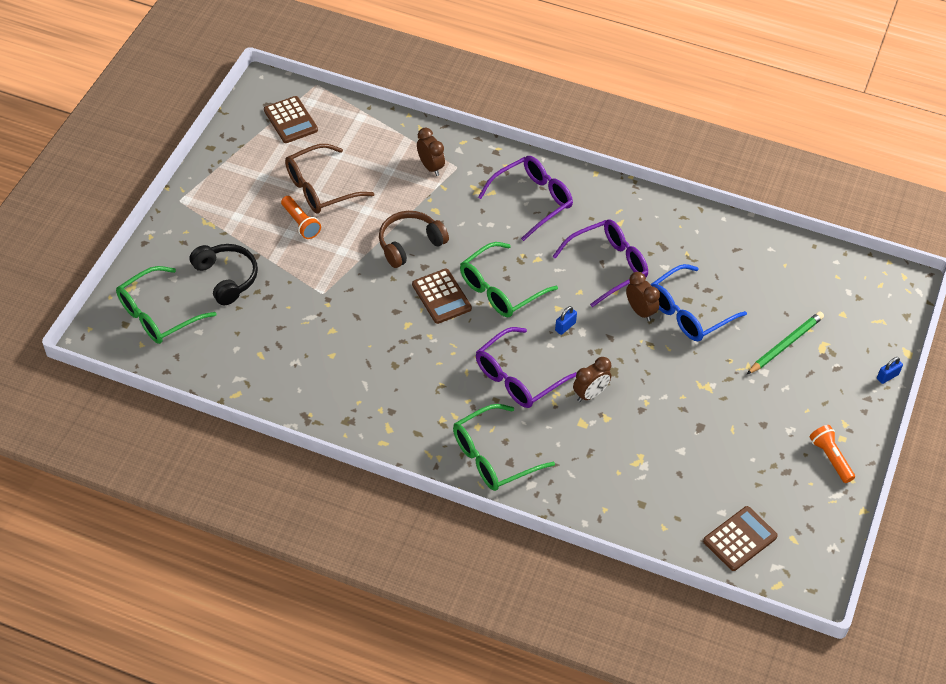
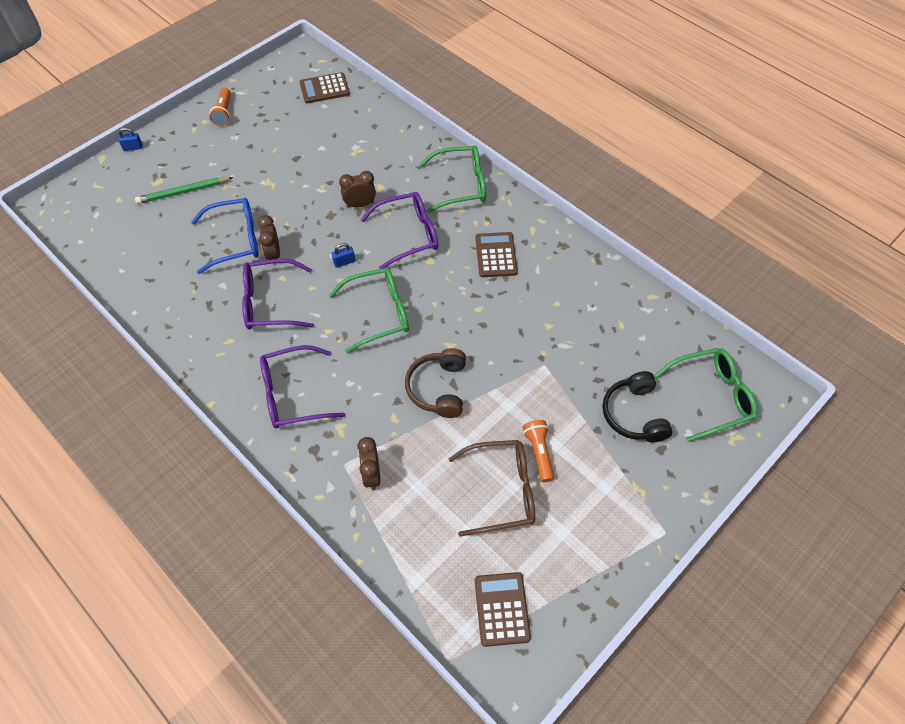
camera: 155 degrees left, 5 degrees up
brown headphones [379,211,449,268] -> brown headphones turned 105 degrees clockwise [405,348,466,418]
brown calculator [412,269,472,324] -> brown calculator moved to [476,232,518,277]

